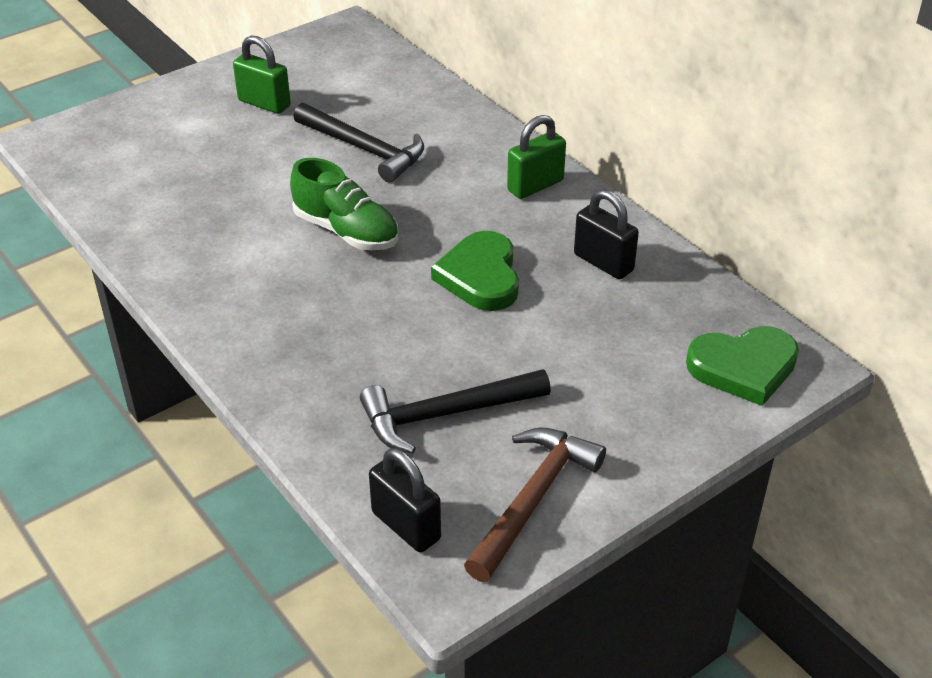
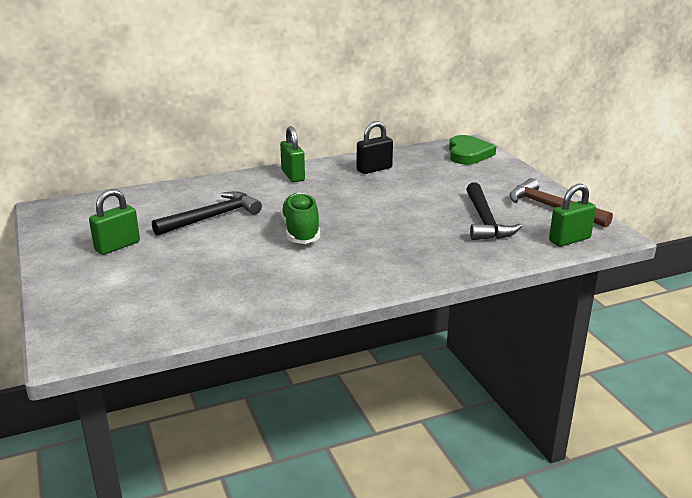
camera: 75 degrees left, 15 degrees down
green shoe [290,158,398,250] -> green shoe turned 60 degrees counterclockwise [280,193,320,244]
black padlock [369,448,441,553] -> green padlock [549,184,596,247]
green heart [431,231,519,311] -> none

